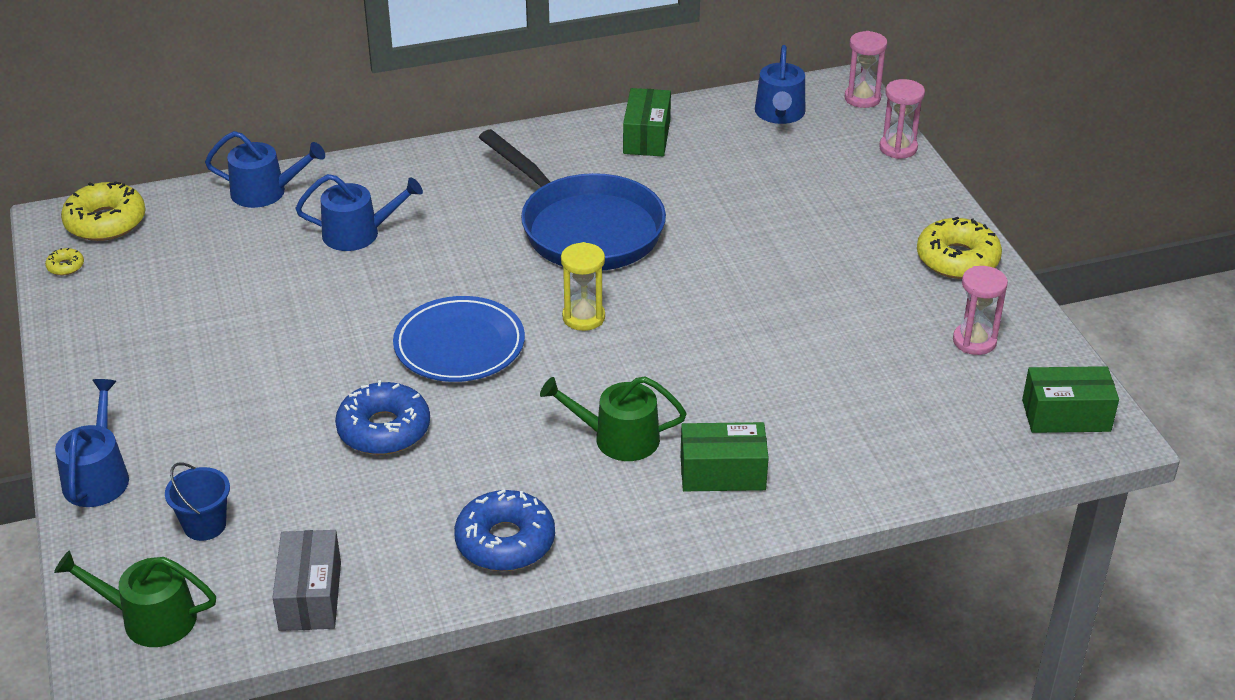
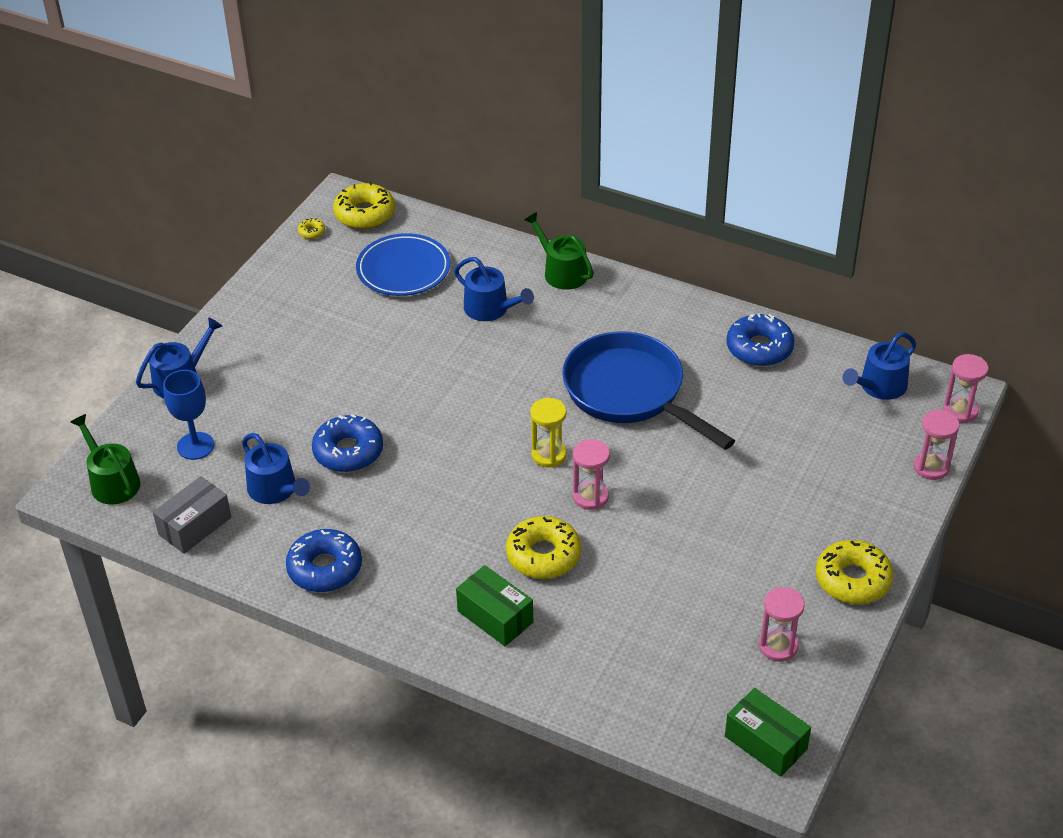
camera: 45 degrees right, 5 degrees up
blue bucket [165,463,230,541] -> blue goblet [163,370,214,460]
blue watering can [205,131,325,208] -> blue watering can moved to [242,433,310,504]
blue plate [393,296,525,382] -> blue plate moved to [356,233,450,296]
blue pan [479,129,666,270] -> blue pan turned 135 degrees clockwise [562,331,735,450]
green watering can [540,376,686,461] -> green watering can moved to [524,212,594,290]
green box [623,88,671,156] -> blue donut [726,313,795,366]
none -> yellow donut [506,516,581,579]
none -> pink hourglass [573,439,610,510]

